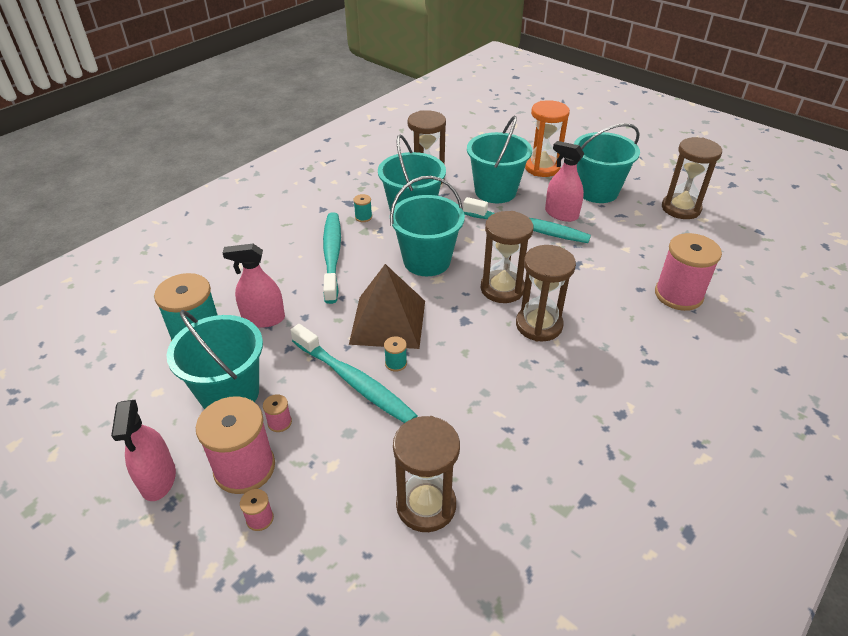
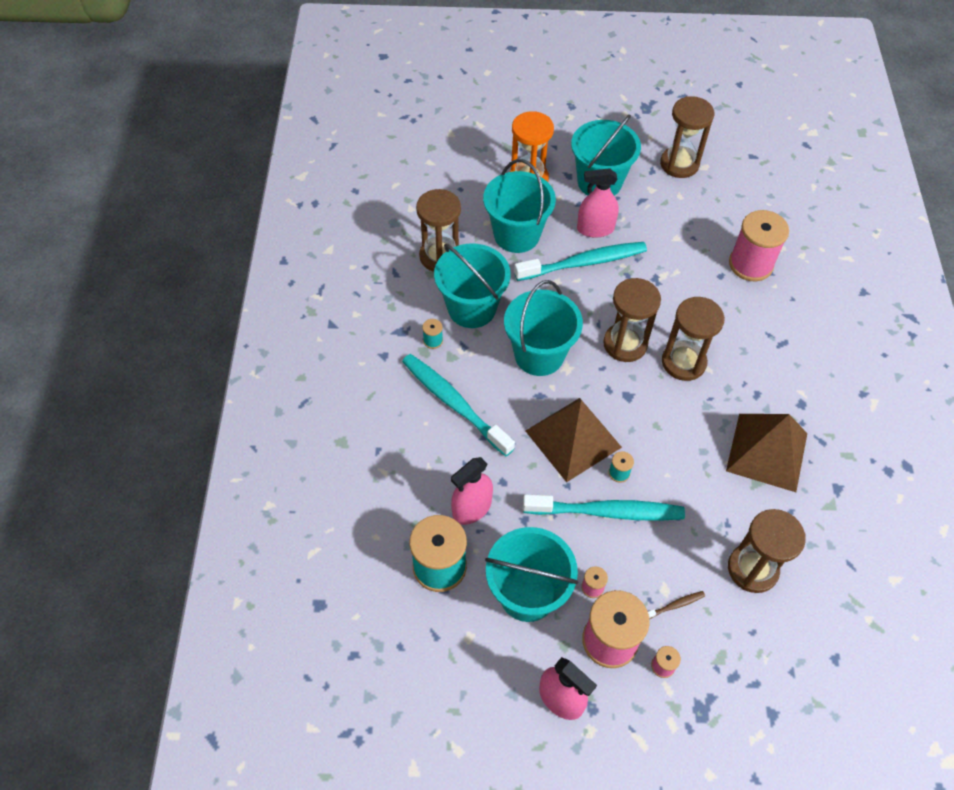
camera: 40 degrees left, 15 degrees up
none -> brown toothbrush [648,591,705,619]
none -> brown pyramid [726,414,807,492]

